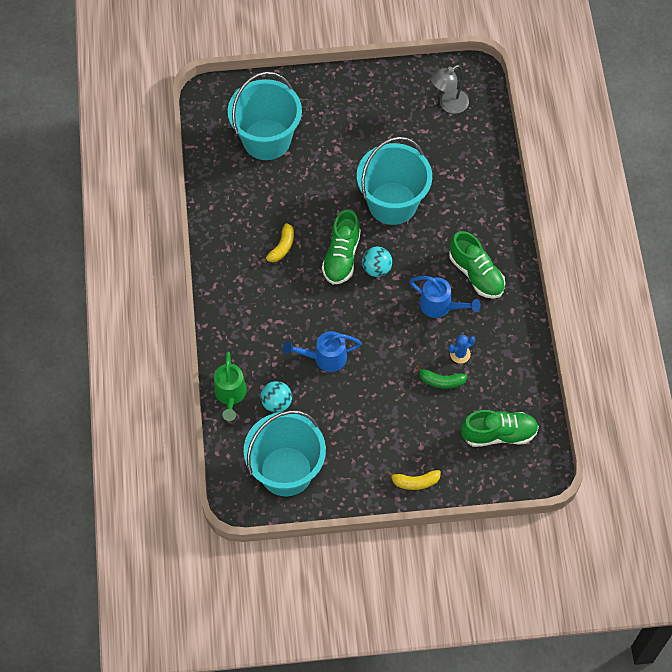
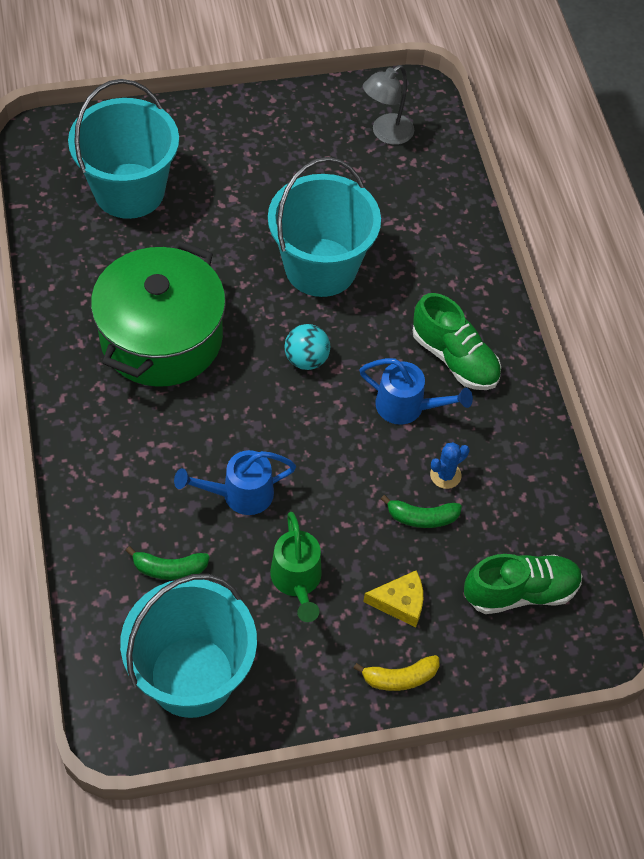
camera: 10 degrees left, 5 degrees down
green watering can [214,352,247,421] -> green watering can moved to [270,512,322,622]
yellow banana [261,223,294,263] -> green pot [91,241,226,387]
turquoise ball [261,381,292,413] -> green banana [126,546,210,580]
green shoe [322,209,361,284] -> none
none -> yellow cheese [363,570,423,627]

